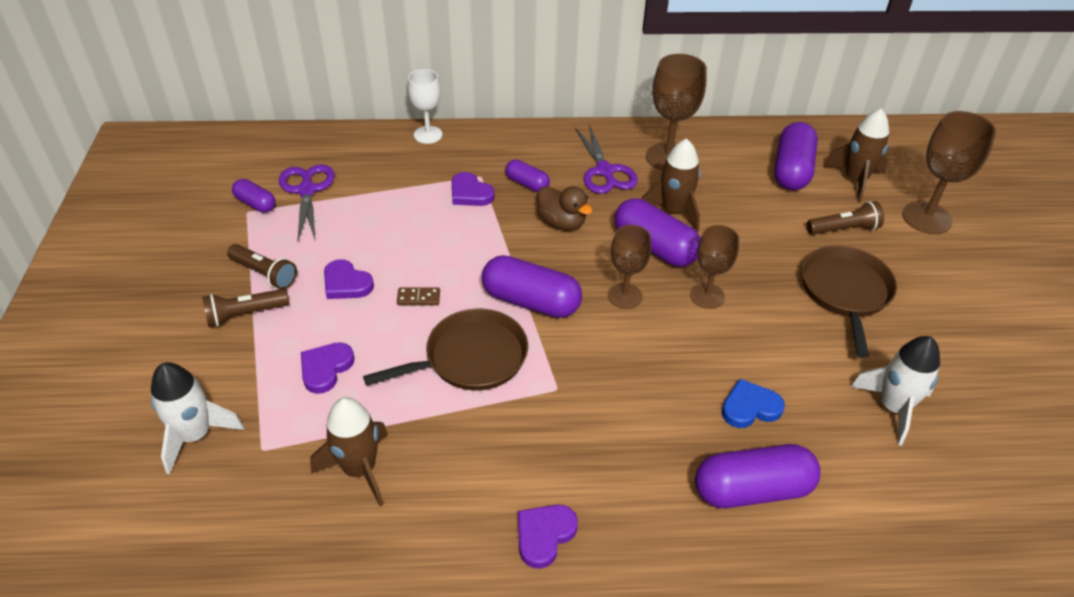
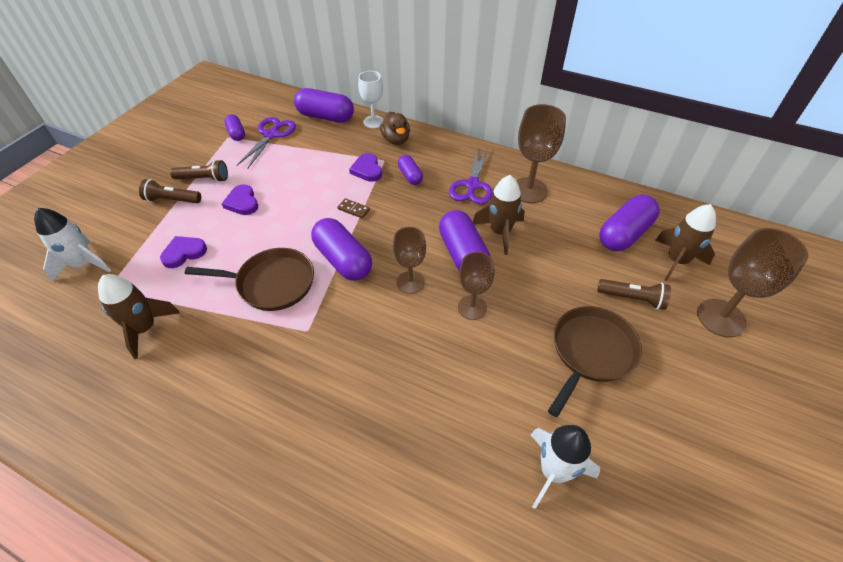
camera: 30 degrees right, 5 degrees up
brown flashlight [227,244,297,289] -> brown flashlight turned 60 degrees counterclockwise [170,160,228,182]
brown domino [397,287,440,305] -> brown domino moved to [337,198,370,219]
purple heart [518,505,578,569] -> none
brown duck [537,186,593,230] -> brown duck moved to [380,112,410,145]
purple capsule [695,444,821,508] -> purple capsule moved to [294,88,354,123]
blue heart [722,379,785,428] -> none

